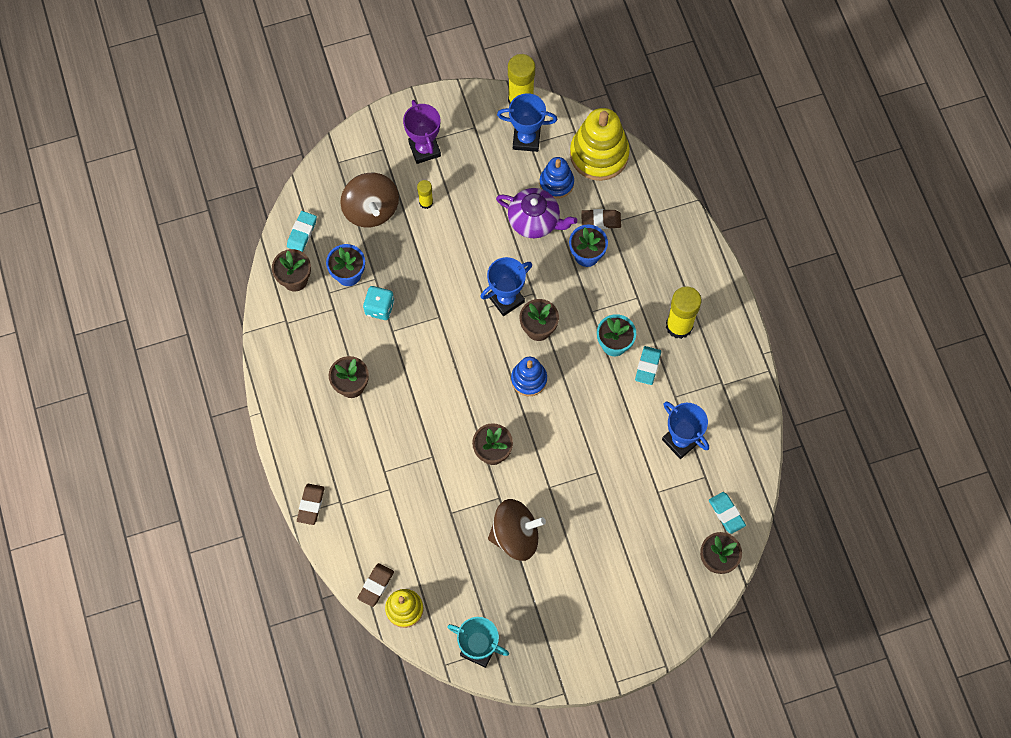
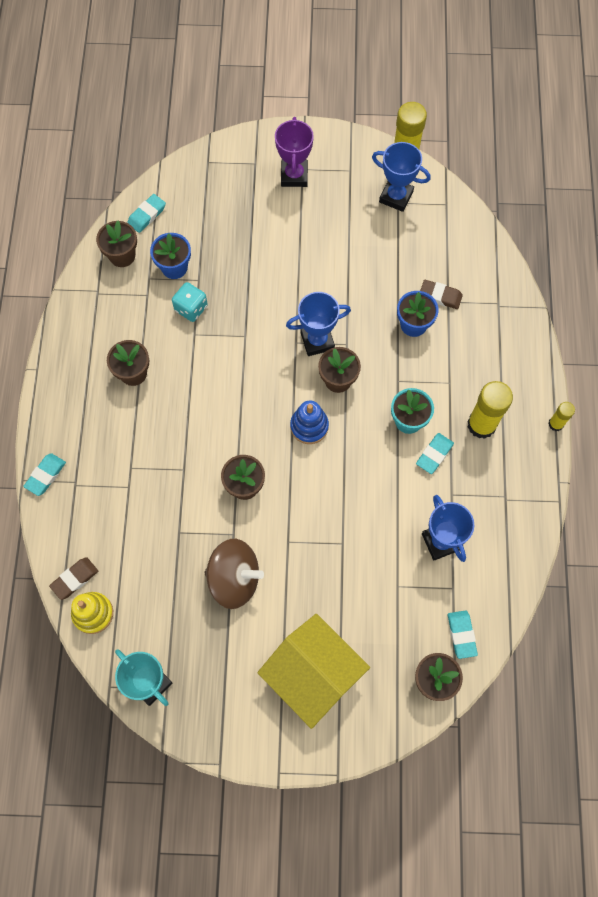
camera: 20 degrees right, 0 degrees up
brown eraser [297,484,324,525] -> turquoise eraser [23,453,66,496]
brown spinning top [340,173,399,228] -> none
yellow glue stick [417,180,433,209] -> yellow glue stick moved to [548,402,575,431]
purple teapot [496,188,577,238] -> none
blue stacking toy [540,157,574,199] -> none
yellow stacking toy [570,108,630,181] -> none
none -> yellow house [258,614,370,729]

